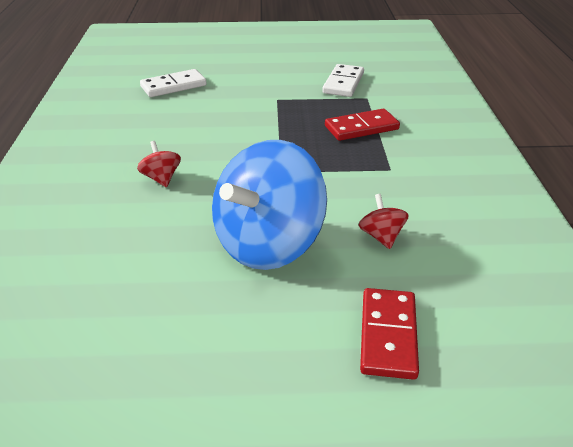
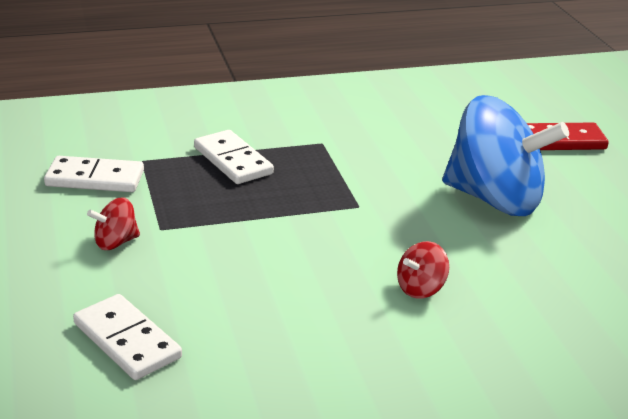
camera: 105 degrees left, 5 degrees down
red domino [325,109,400,141] -> white domino [194,130,274,184]
red spinning top [359,194,409,249] -> red spinning top moved to [87,198,140,250]

